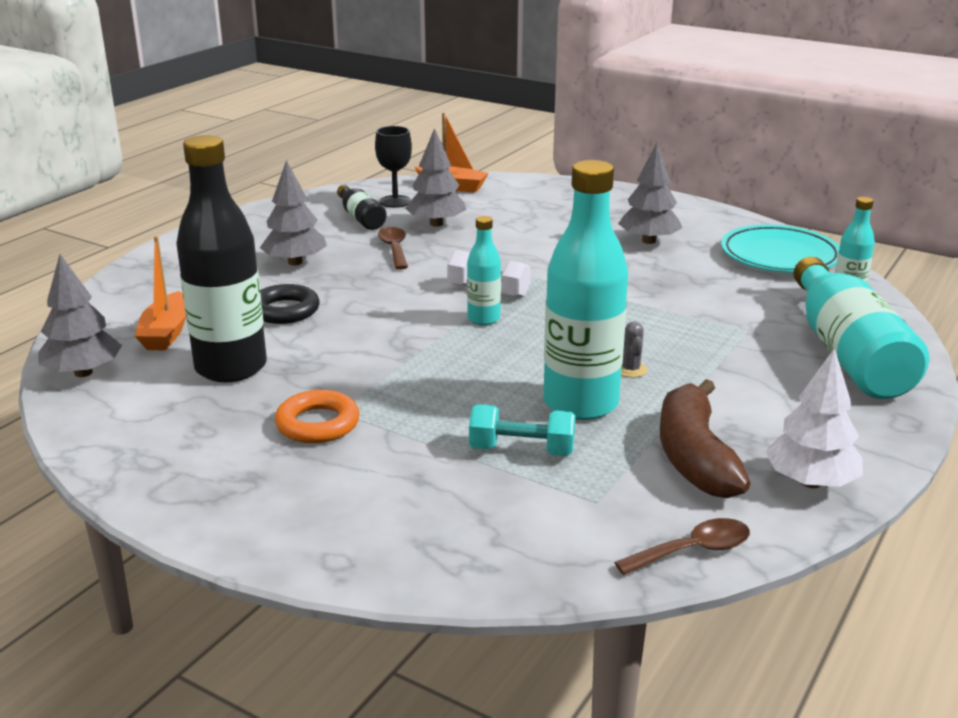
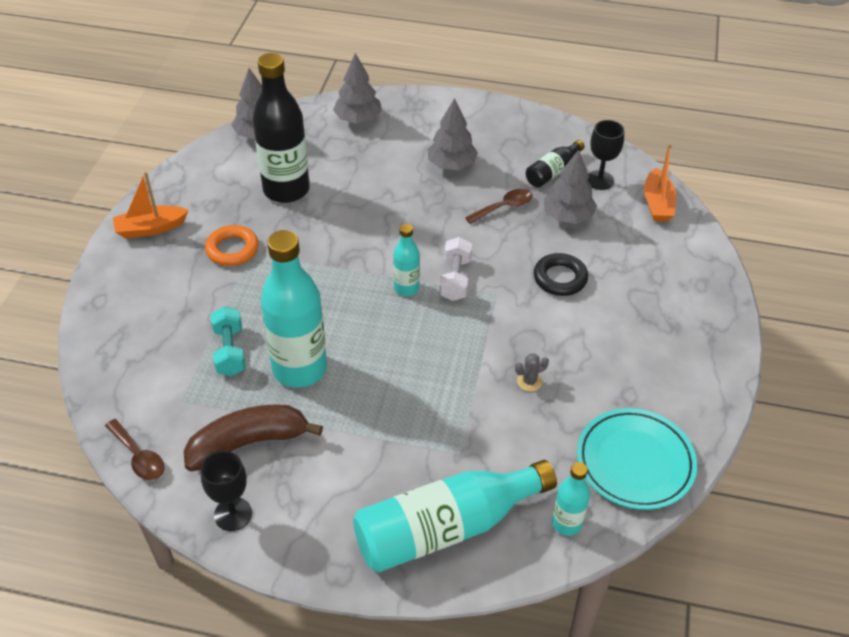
camera: 70 degrees right, 20 degrees up
orange boat [135,236,186,350] -> orange boat moved to [113,171,189,239]
black ring [260,284,320,324] -> black ring moved to [534,253,588,296]
grey tree [618,143,682,244] -> grey tree moved to [333,53,382,124]
grey cactus [621,322,648,378] -> grey cactus moved to [515,353,549,391]
white tree [765,348,863,488] -> black goblet [201,451,252,531]

